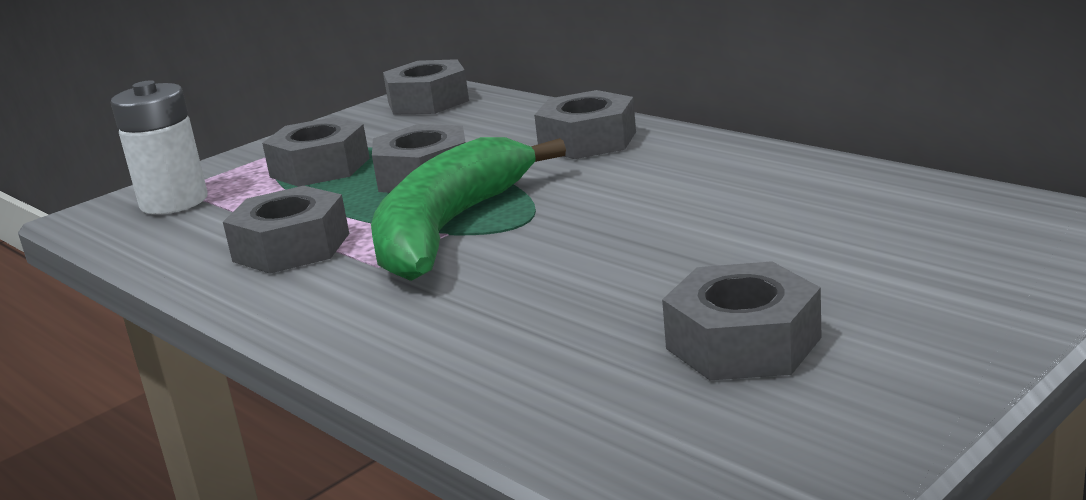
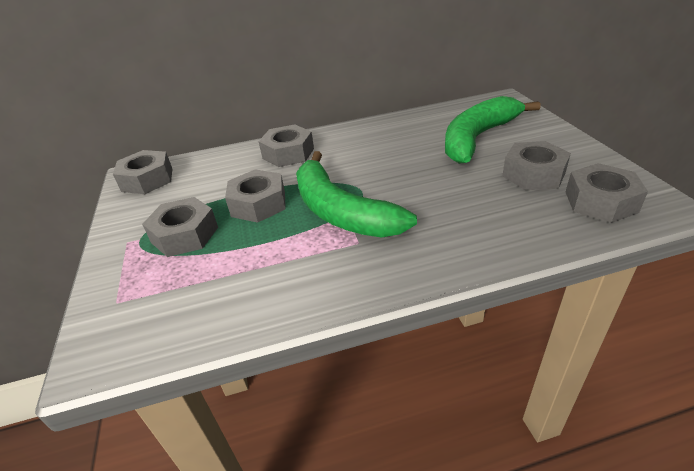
camera: 60 degrees left, 15 degrees up
white battery [111,80,208,214] -> none
grey nut [223,186,349,274] -> grey nut moved to [566,163,648,223]
none -> green banana [445,96,541,164]

